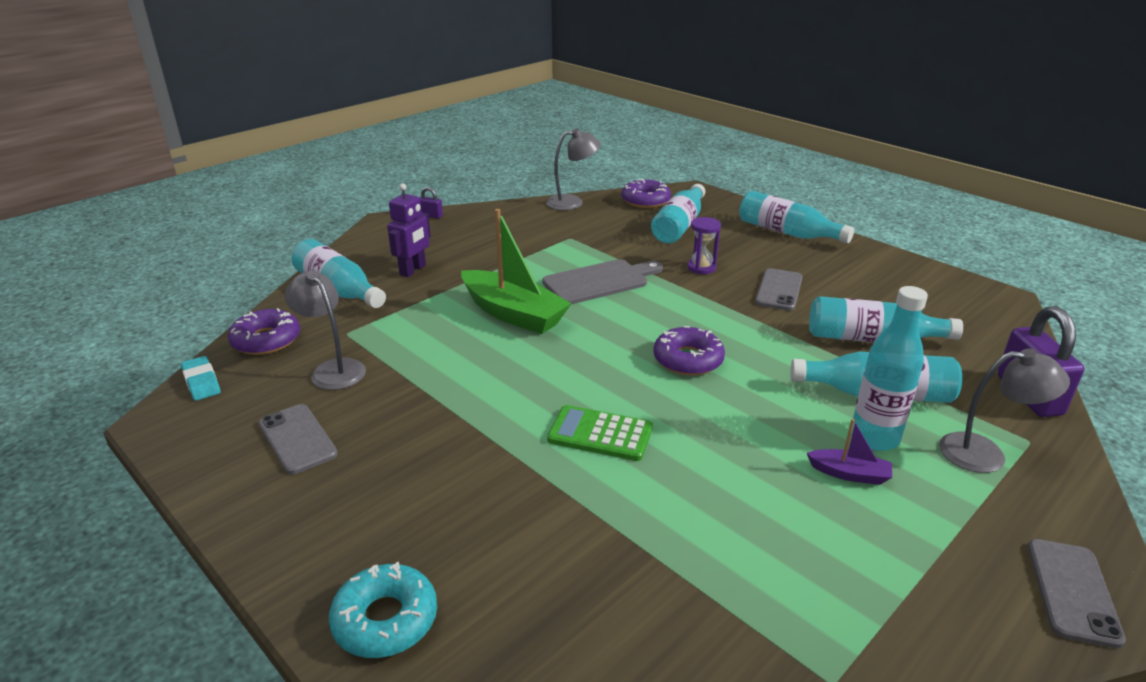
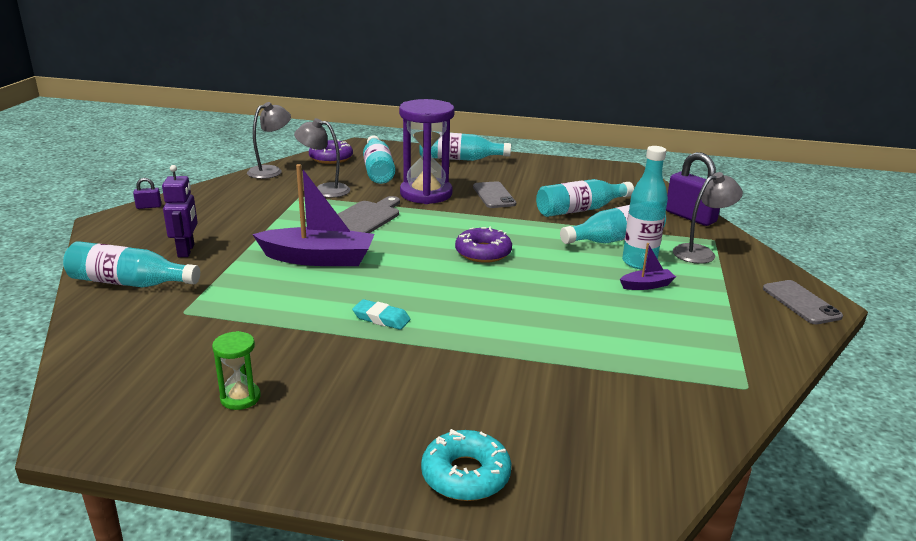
camera: 35 degrees left, 5 degrees down
turquoise eraser [181,356,221,401] -> turquoise eraser moved to [352,299,411,330]
purple donut [228,308,300,355] -> none
grey phone [259,404,338,474] -> green hourglass [212,331,261,410]
grey lamp [285,270,366,390] -> grey lamp moved to [294,118,350,198]
green boat [461,209,572,334] -> purple boat [252,164,374,266]
green calculator [547,405,653,461] -> none
purple hourglass [687,217,721,274] -> purple hourglass [399,99,455,204], size x2.18

